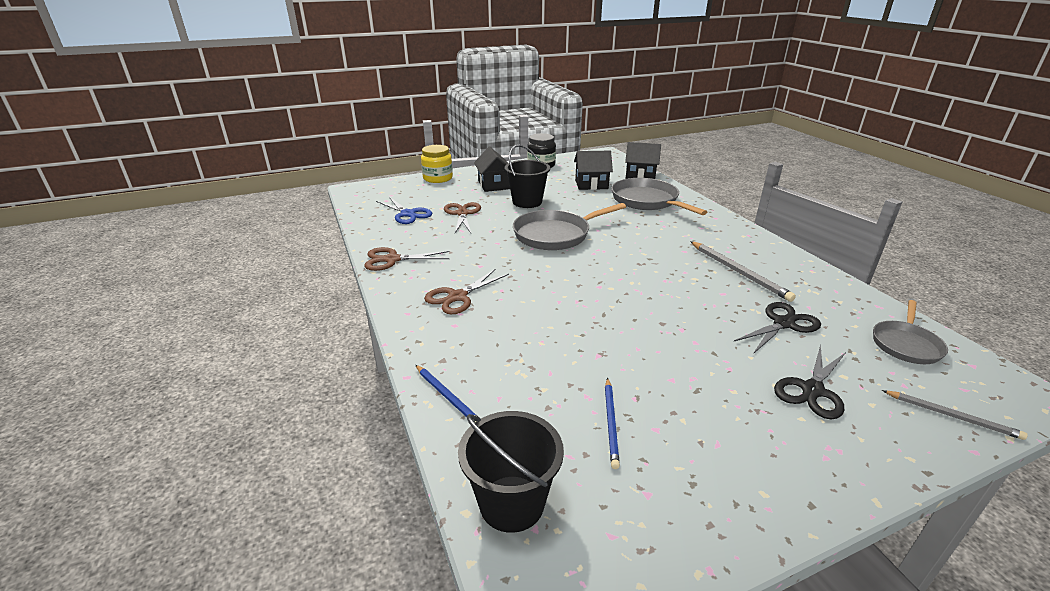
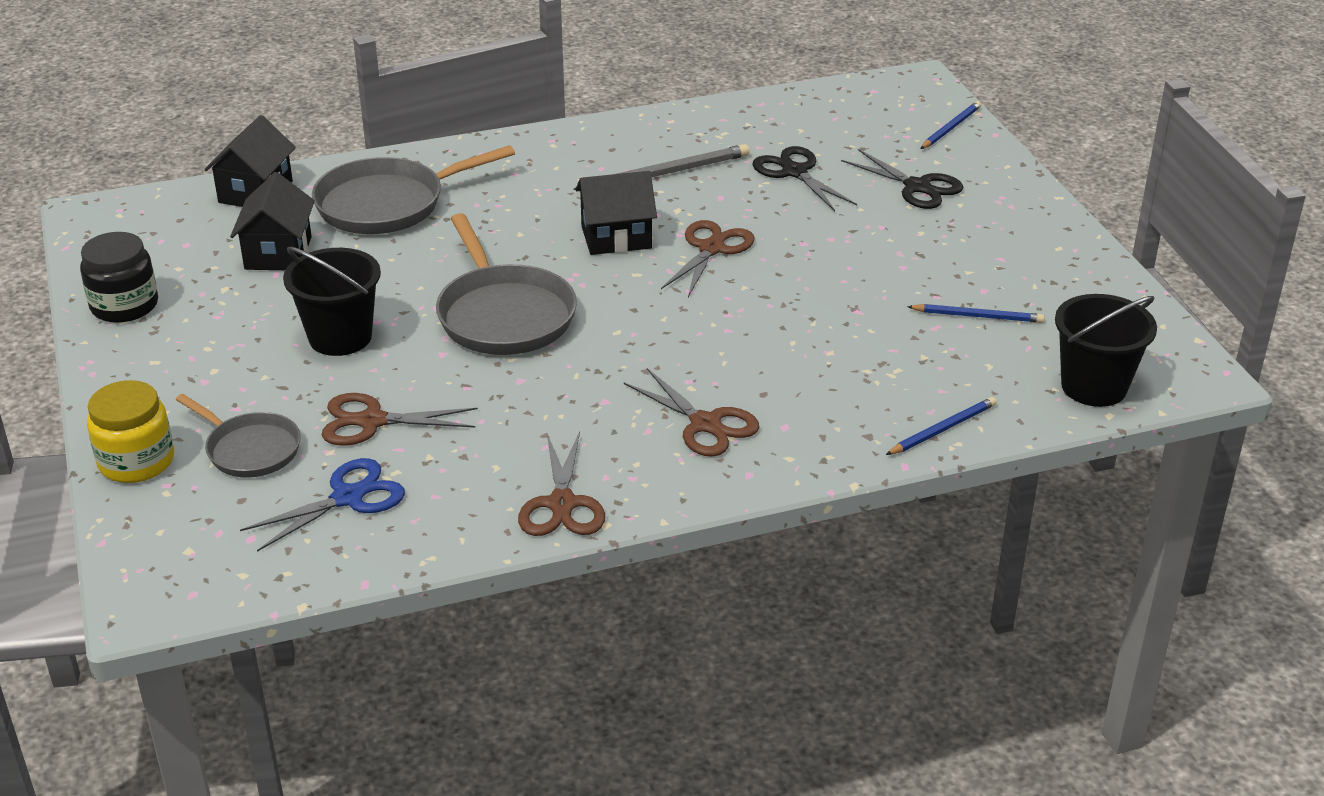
camera: 85 degrees left, 5 degrees up
black house [474,147,510,192] -> black house moved to [575,171,657,255]
grey pan [873,300,948,364] -> grey pan moved to [176,394,301,478]
grey pencil [882,390,1028,440] -> blue pencil [920,101,981,149]
none -> brown scissors [661,220,755,297]

